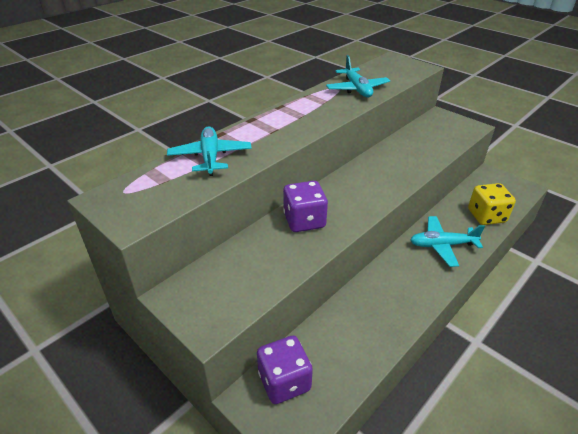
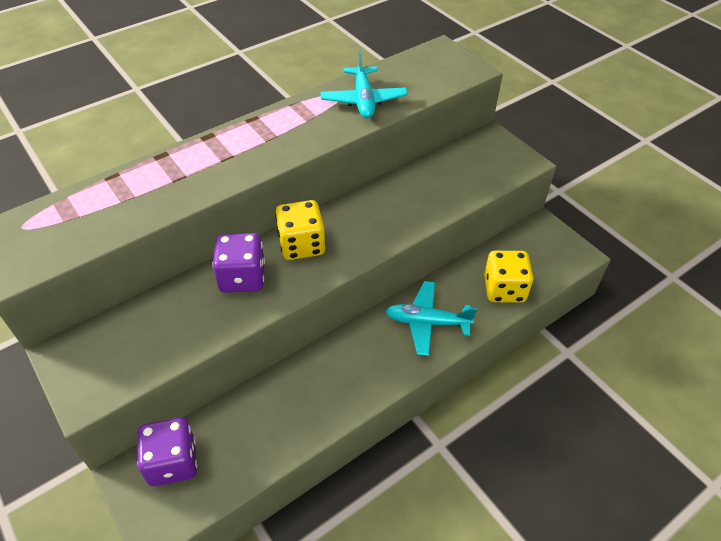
camera: 10 degrees right, 10 degrees up
turquoise plane [167,127,252,176] -> none
none -> yellow dice [275,200,326,260]

